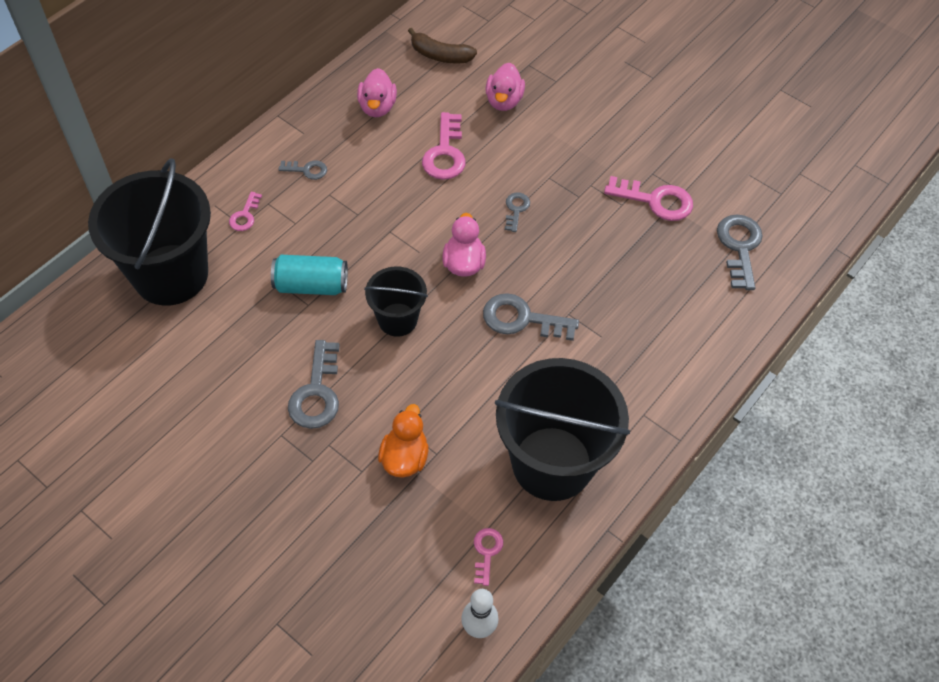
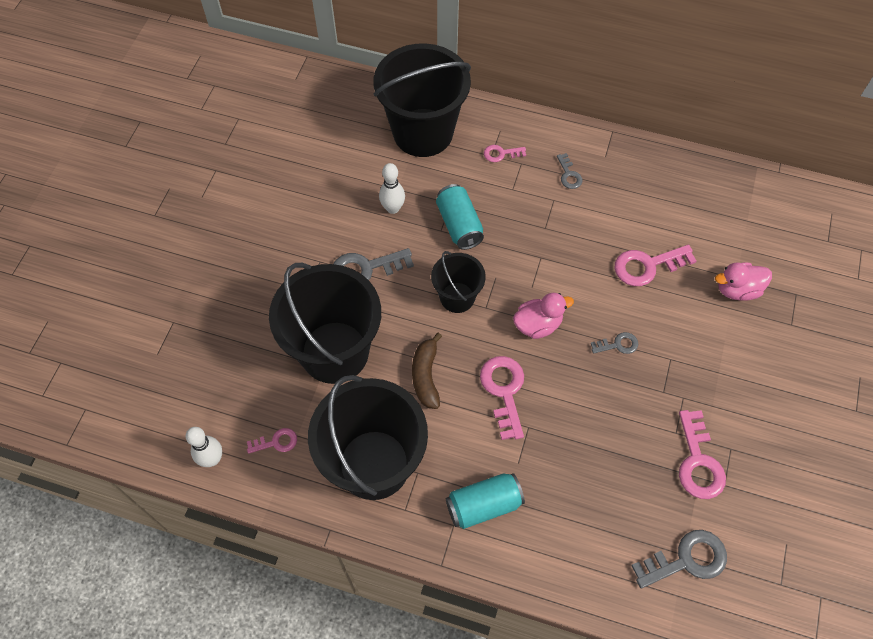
camera: 70 degrees right, 5 degrees up
pink duck [357,68,397,117] -> none
orange duck [378,404,429,478] -> black bucket [269,263,381,384]
brown banana [408,28,477,63] -> brown banana moved to [412,333,442,409]
grey key [483,293,579,341] -> pink key [480,356,524,440]
none -> white bowling pin [379,163,405,214]
none -> turquoise can [446,473,525,529]

